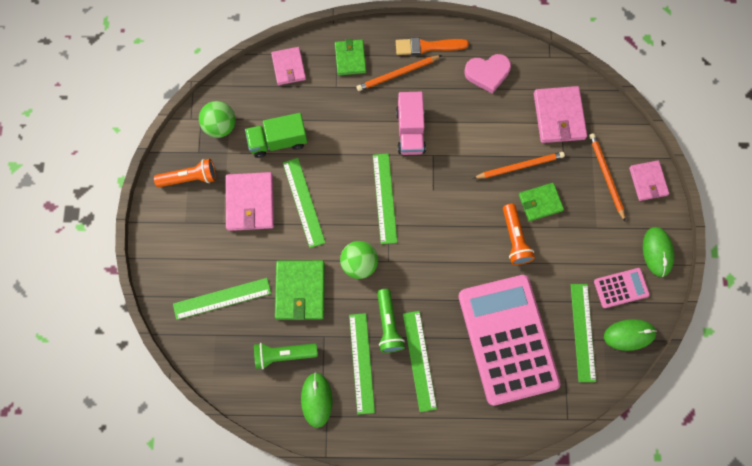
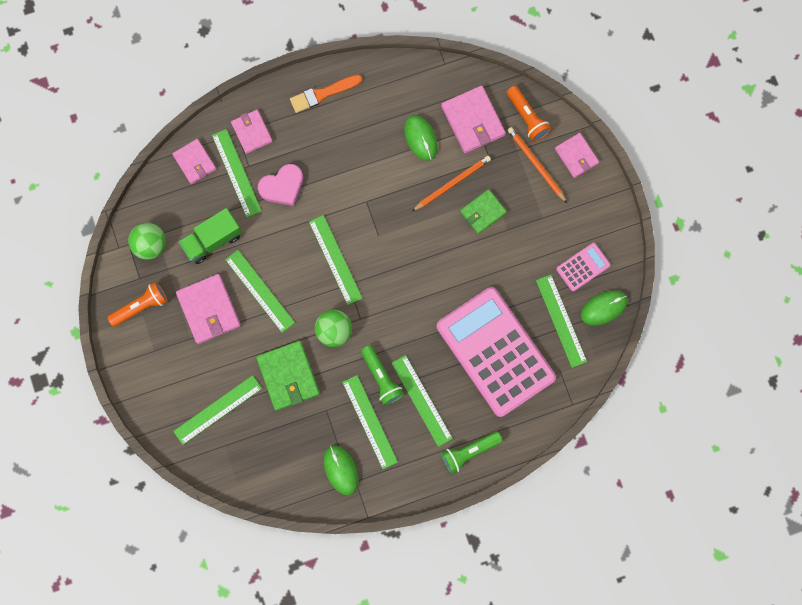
camera: 20 degrees left, 5 degrees up
green flashlight [254,343,318,369] -> green flashlight moved to [441,431,503,474]
green wallet [335,39,366,75] -> pink wallet [231,110,273,154]
orange pencil [357,55,442,91] -> none
pink truck [396,92,426,155] -> none
pink heart [464,54,511,94] -> pink heart moved to [258,164,303,206]
orange flashlight [503,204,535,265] -> orange flashlight moved to [507,86,551,142]
green mouse [643,227,674,277] -> green mouse moved to [404,115,437,161]
none -> green ruler [212,129,262,217]

